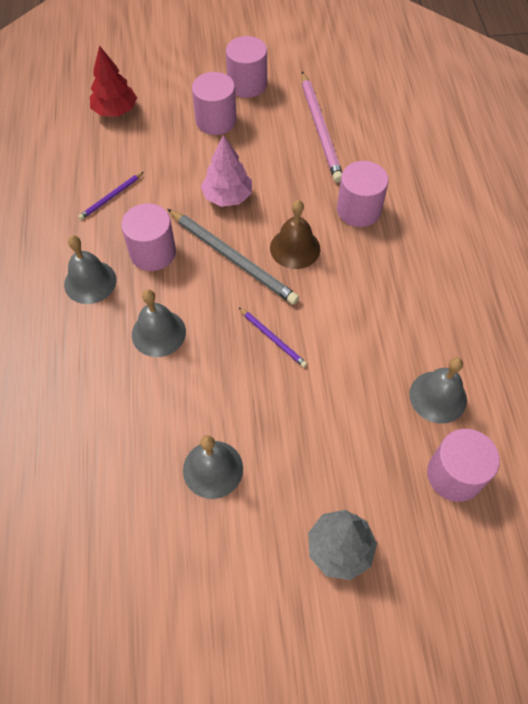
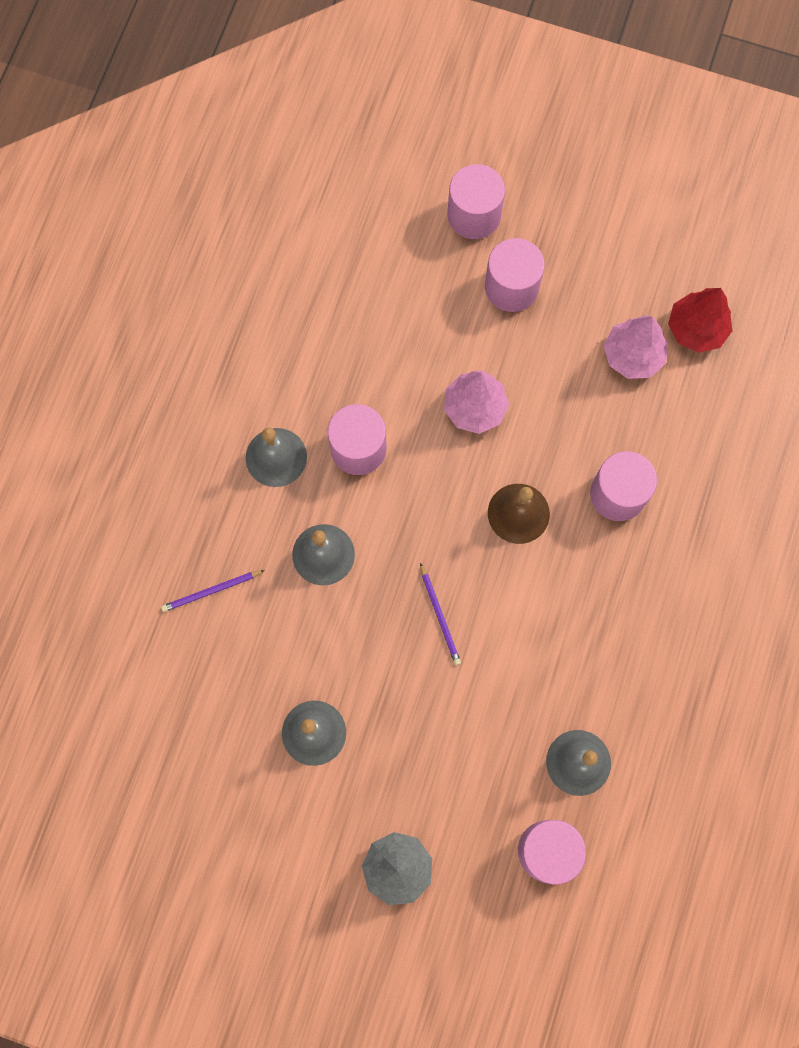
camera: 25 degrees right, 15 degrees up
purple pencil [78,172,144,220] -> purple pencil moved to [161,570,265,612]
red tree [90,45,137,117] -> red tree moved to [668,288,732,353]
grey pencil [167,209,299,305] -> none
pink cylinder [226,36,267,98] -> pink cylinder moved to [447,164,505,239]
pink pencil [301,72,342,183] -> pink tree [604,316,668,379]

